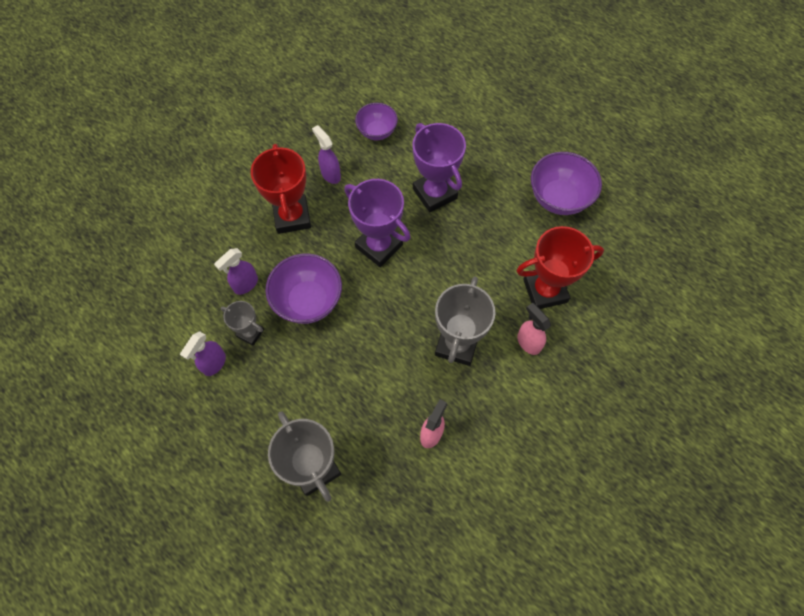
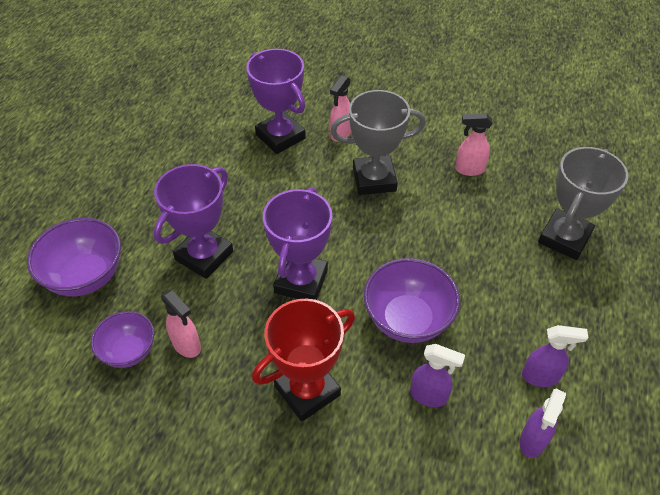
camera: 115 degrees left, 15 degrees down
grey trophy [221,301,264,346] -> none
purple spray bottle [312,125,341,184] -> purple spray bottle moved to [519,389,566,458]
red trophy [516,226,604,309] -> purple trophy [246,49,306,154]
purple bowl [531,152,602,215] -> purple bowl moved to [27,218,121,296]
none -> pink spray bottle [161,290,201,358]

